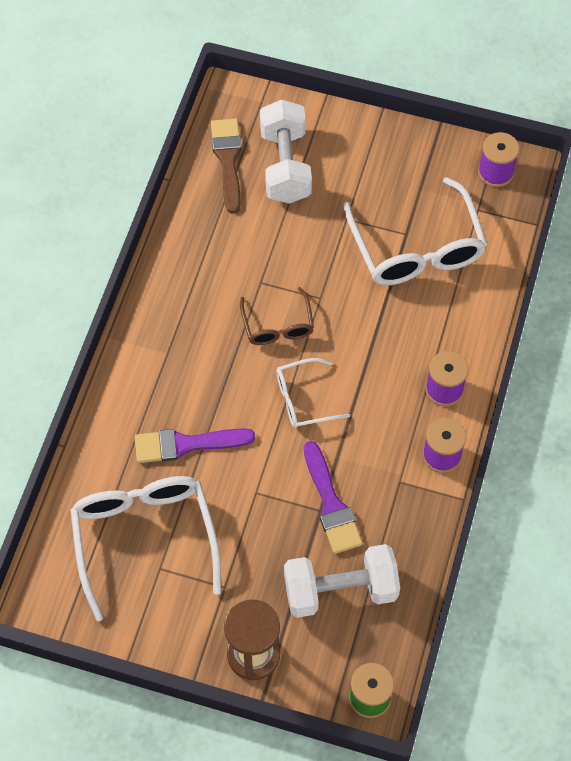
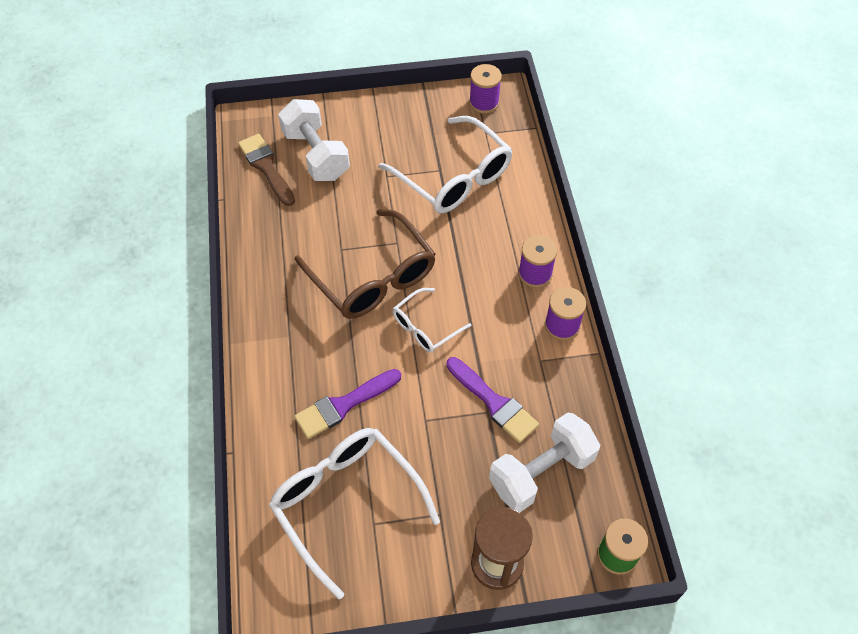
camera: 25 degrees left, 5 degrees down
brown glasses [240,287,314,345] -> brown glasses [295,209,436,319], size x1.86

